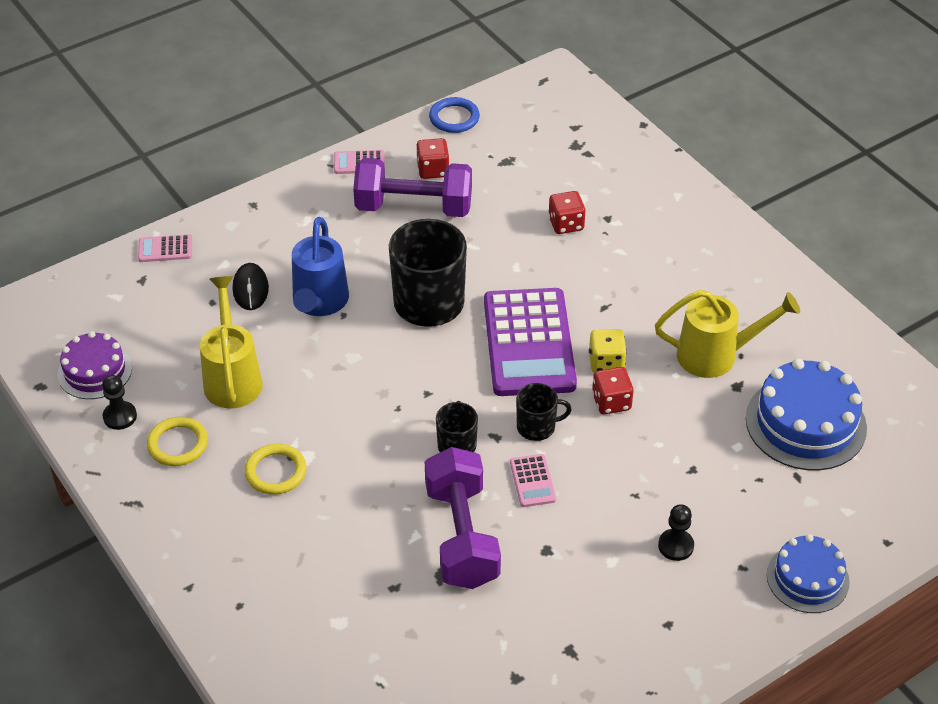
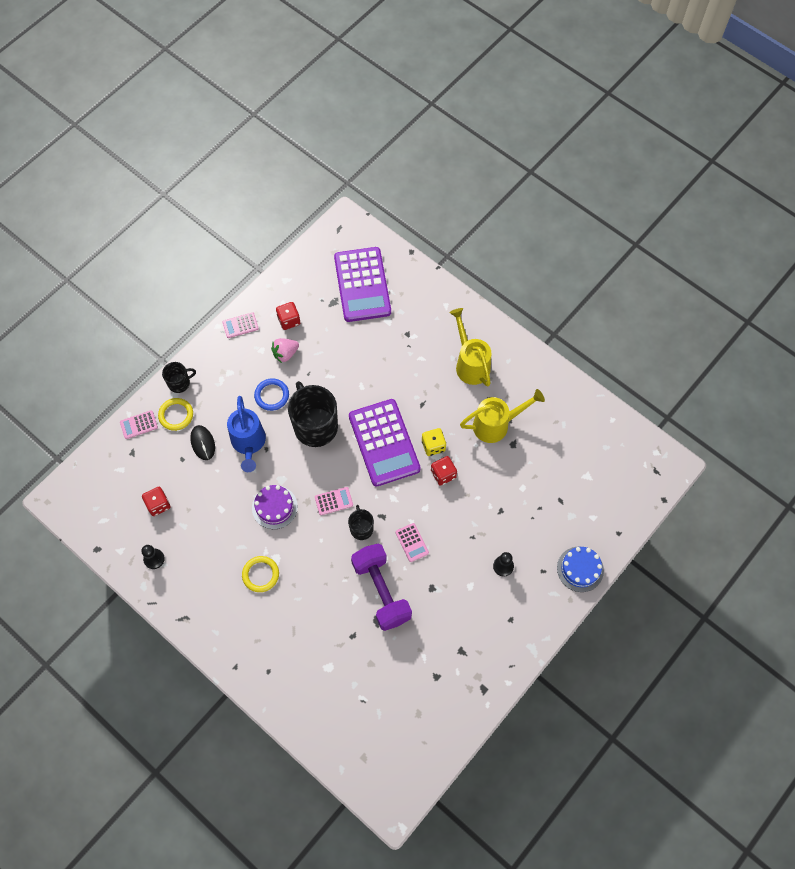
camera: 15 degrees left, 20 degrees up
purple cake [57,331,132,399] -> purple cake moved to [252,485,298,529]
yellow ring [147,417,208,466] -> yellow ring moved to [158,398,193,431]
yellow watering can [200,276,263,409] -> yellow watering can moved to [450,308,492,387]
purple dumbbell [353,158,472,217] -> pink strawberry [271,338,299,363]
blue ring [429,97,480,133] -> blue ring moved to [254,378,289,411]
black mug [516,383,572,441] -> black mug moved to [162,362,196,393]
red dice [548,191,586,234] -> red dice moved to [142,487,171,516]
blue cake [746,359,867,471] -> none
none -> pink calculator [315,487,353,515]
none -> purple calculator [334,247,391,322]

